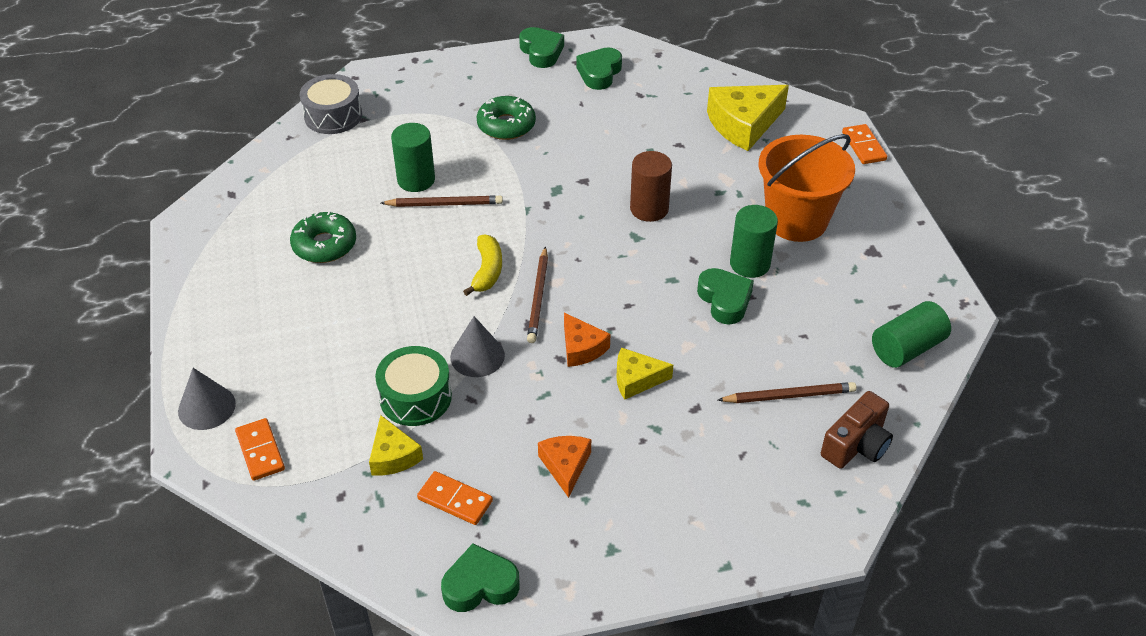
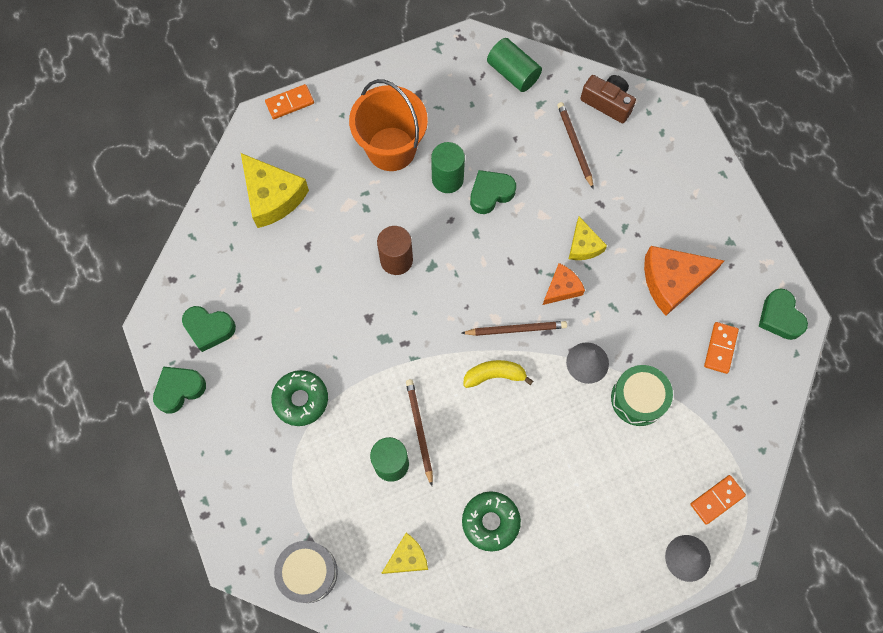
camera: 100 degrees left, 25 degrees up
yellow cheese [369,415,423,476] -> yellow cheese moved to [382,533,428,574]
orange cheese [538,436,591,498] -> orange cheese [644,246,724,316], size x1.75

